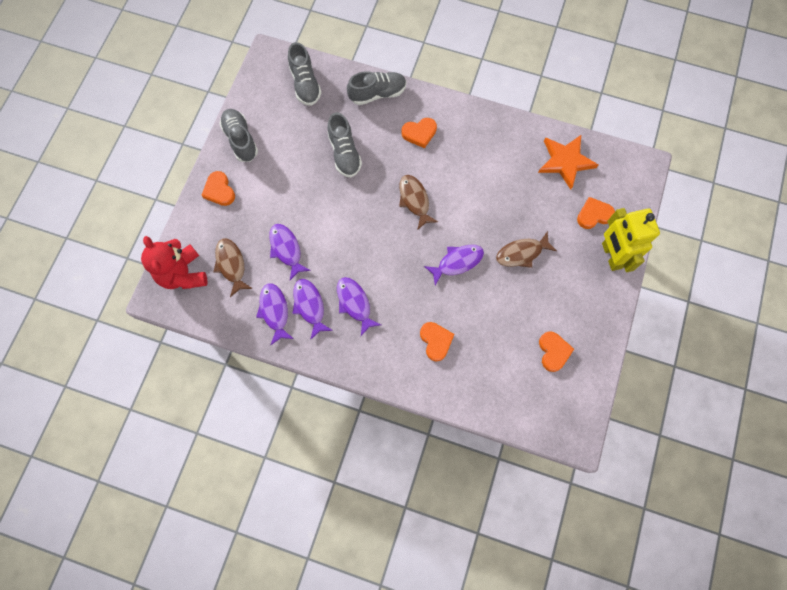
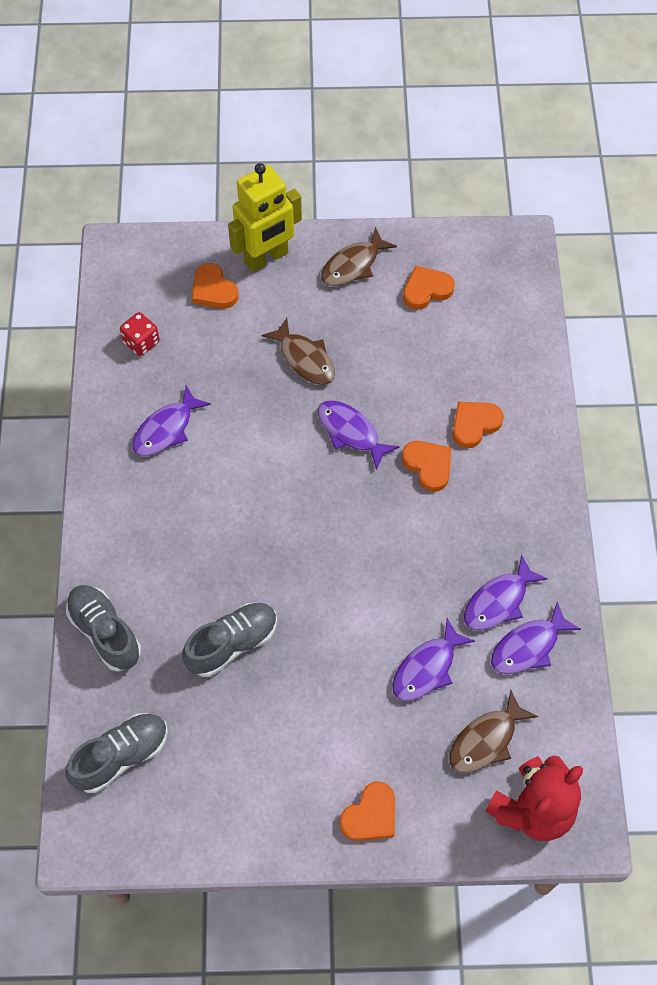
camera: 110 degrees left, 10 degrees down
grey shoe [219,109,258,162] -> none
purple fish [337,277,381,336] -> purple fish moved to [132,385,211,456]
brown fish [399,175,438,230] -> brown fish moved to [321,227,397,286]
orange heart [401,118,437,148] -> orange heart moved to [402,441,451,492]
orange star [538,135,598,190] -> red dice [120,312,159,356]

